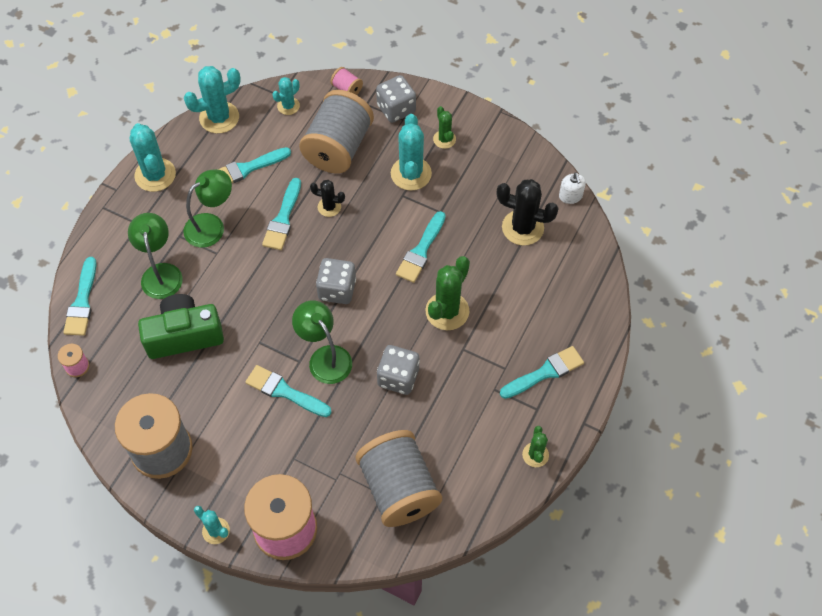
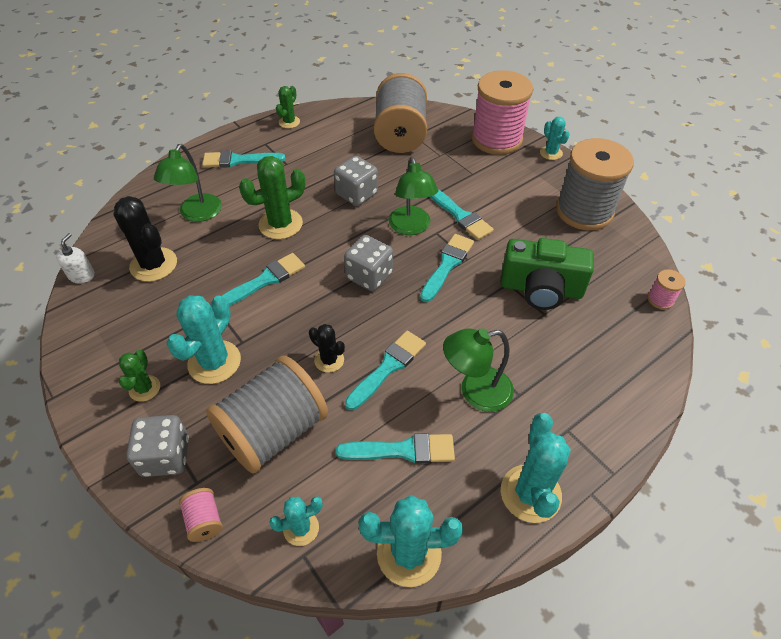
camera: 155 degrees left, 10 degrees down
turquoise brush [63,257,97,336] -> turquoise brush moved to [420,234,474,302]
green lamp [128,213,183,299] -> green lamp moved to [154,144,222,222]

